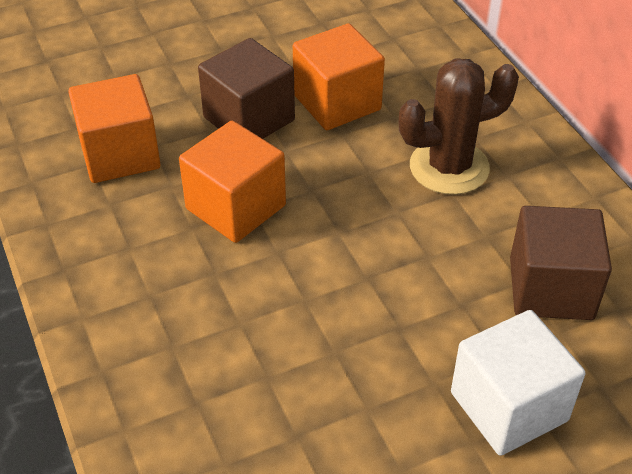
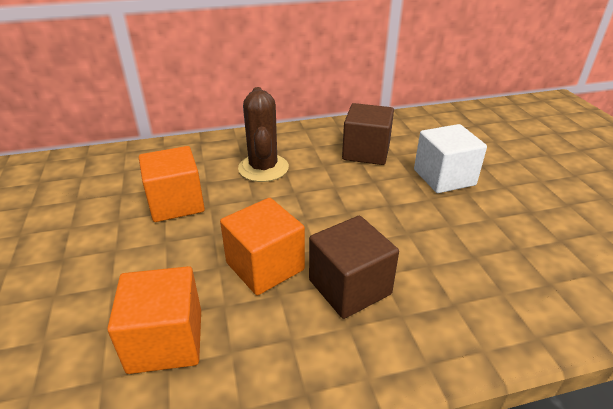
camera: 80 degrees left, 10 degrees down
brown cube [198,38,295,139] -> brown cube moved to [309,216,399,319]

